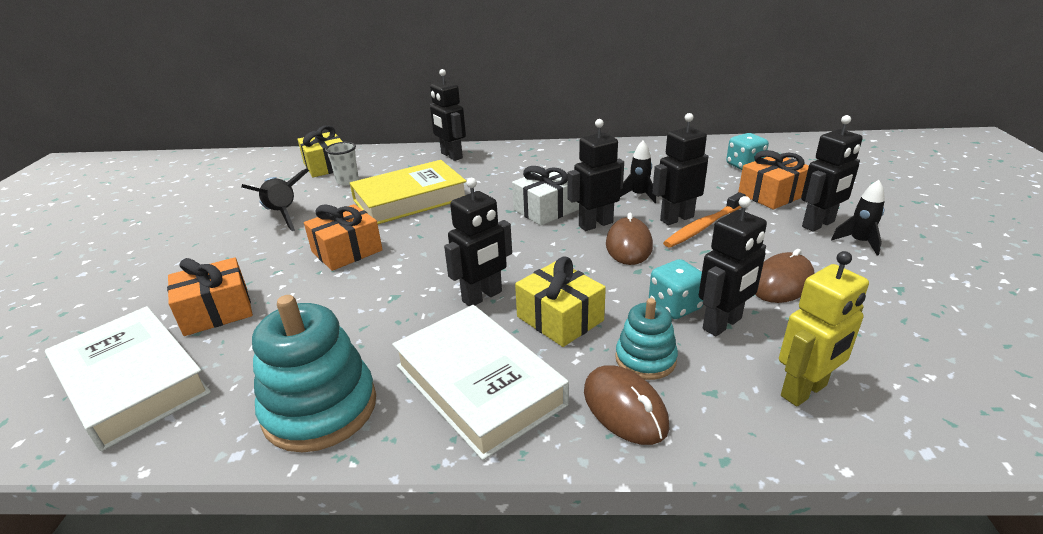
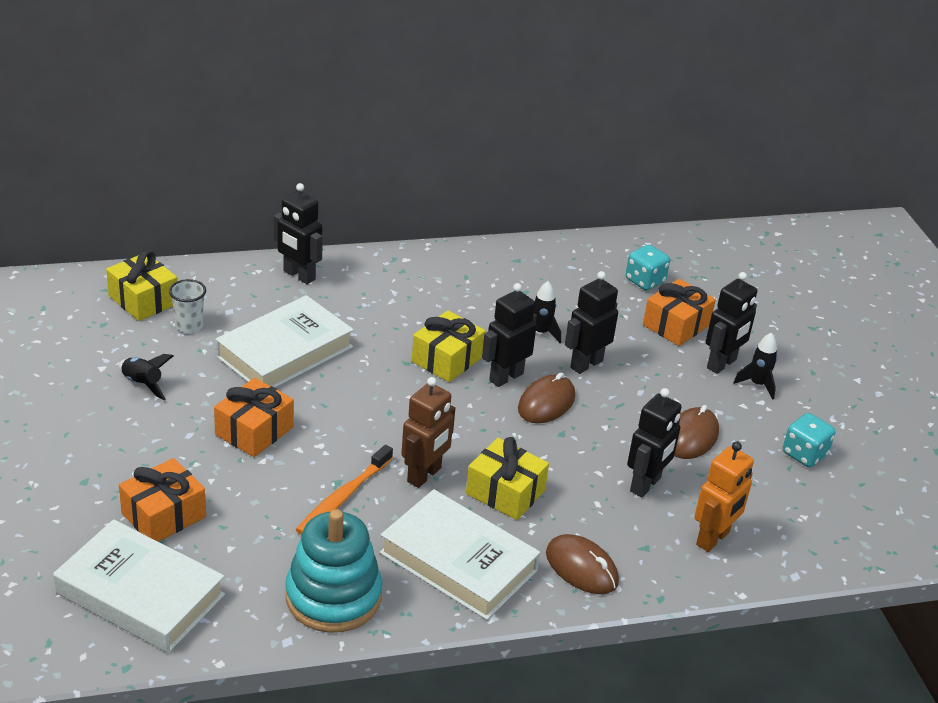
camera: 20 degrees left, 5 degrees up
black rocket [241,168,309,231] -> black rocket [119,354,173,400], size x0.64
yellow book [350,160,466,224] -> white book [216,295,354,388]
black robot [444,178,512,306] -> brown robot [402,377,455,488]
white gift [512,166,579,226] -> yellow gift [412,310,486,382]
brown mouse [606,213,653,265] -> brown mouse turned 45 degrees clockwise [518,372,575,423]
turquoise stacking toy [615,298,678,380] -> none
turquoise dice [649,259,704,319] -> turquoise dice moved to [783,413,835,467]
orange toothbrush [663,192,746,248] -> orange toothbrush moved to [295,445,393,535]
yellow robot [779,251,869,406] -> orange robot [694,441,754,552]

